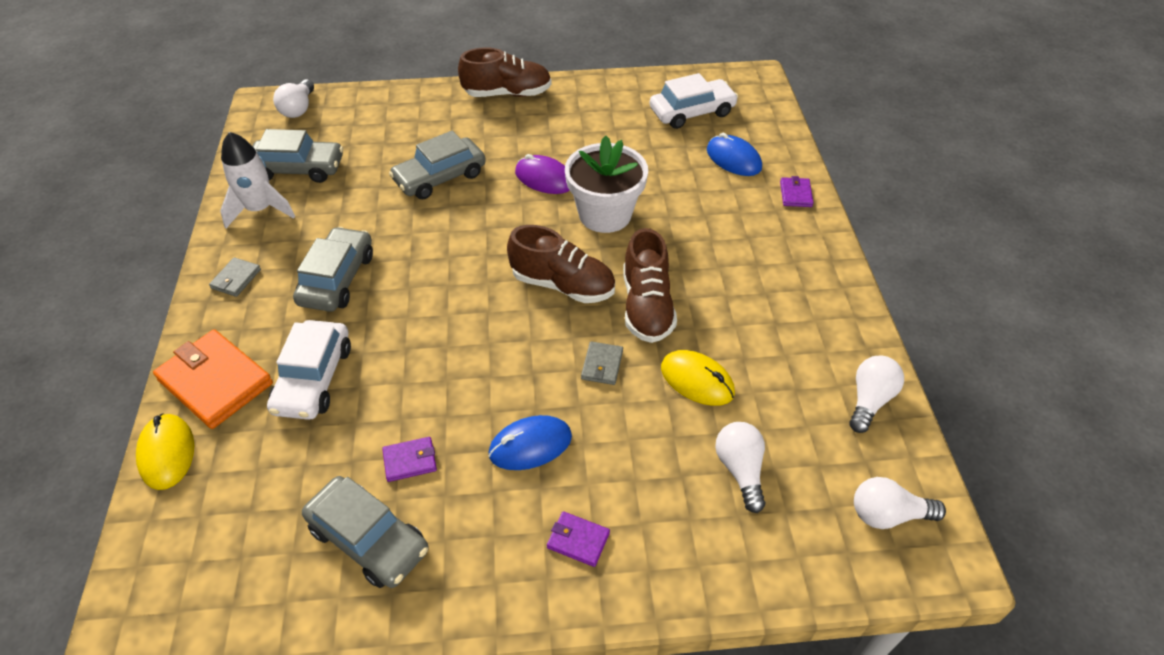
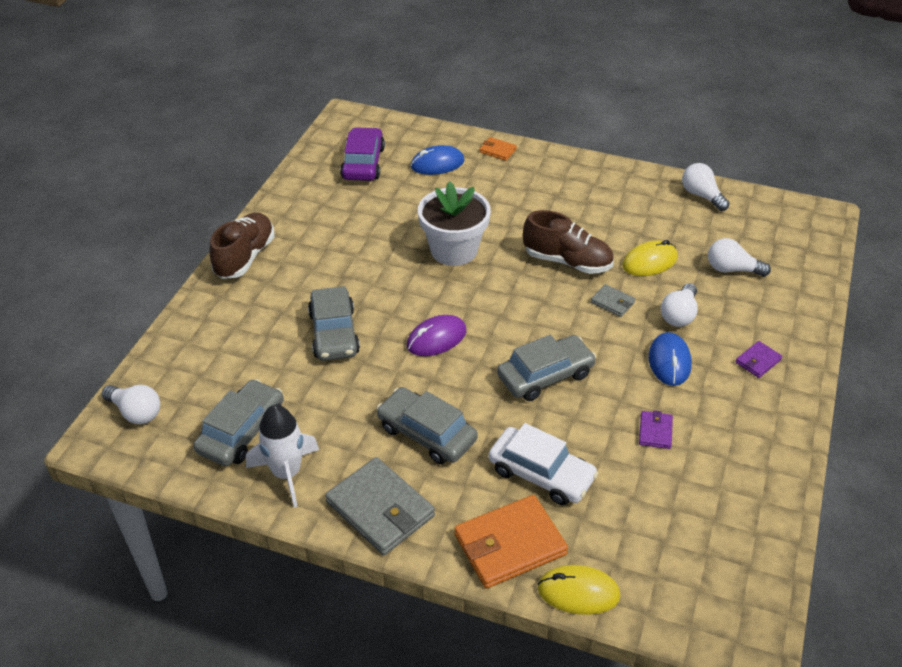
camera: 65 degrees left, 5 degrees down
grey wallet [209,257,261,297] -> grey wallet [325,457,435,555], size x2.08
grey car [302,476,429,588] -> grey car moved to [497,335,596,401]
brown shoe [507,225,615,303] -> none
purple mouse [515,154,570,194] -> purple mouse moved to [407,315,466,356]
white car [649,73,738,129] -> purple car [340,127,385,181]
purple wallet [780,176,813,207] -> orange wallet [479,137,517,161]
white light bulb [854,477,946,529] -> white light bulb moved to [661,283,698,327]

